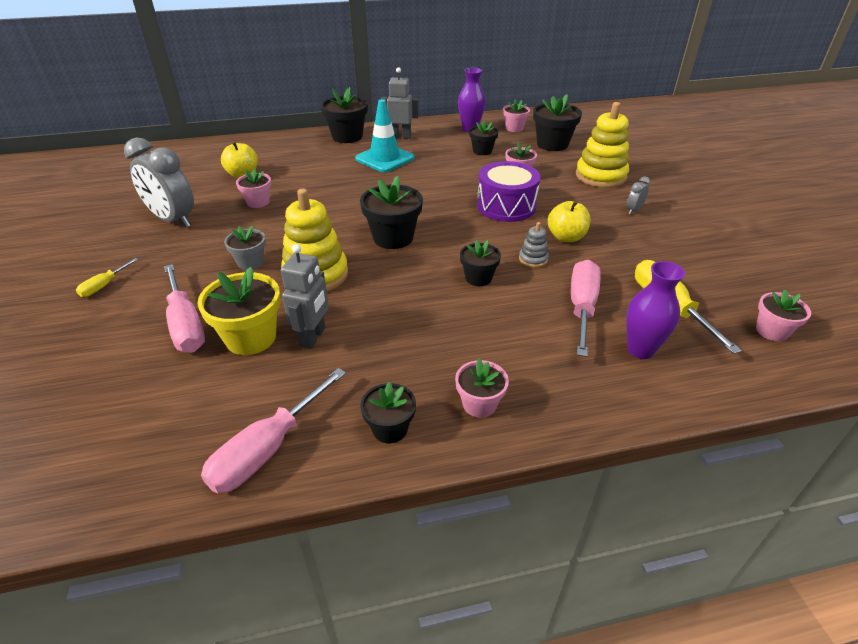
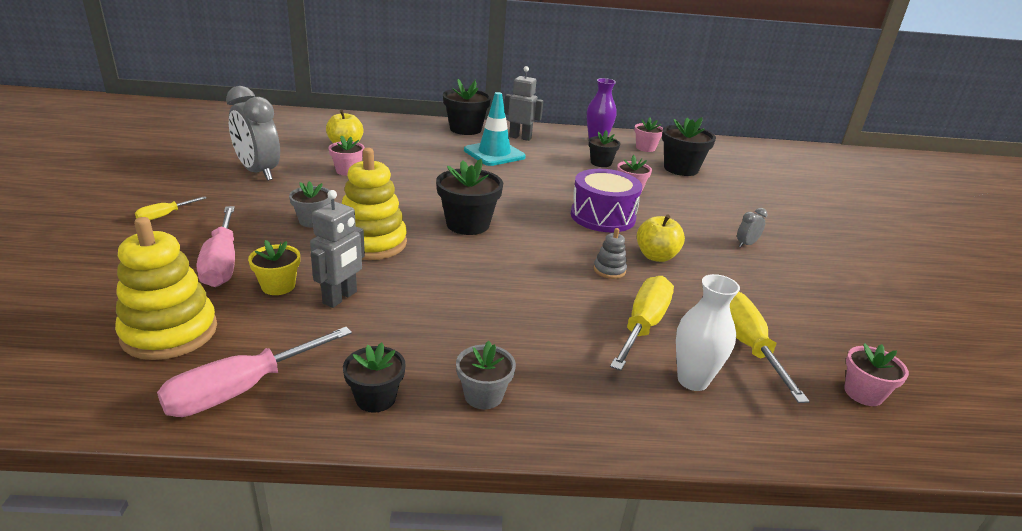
camera: 10 degrees right, 10 degrees down
yellow flower pot [197,267,280,355] -> yellow flower pot [248,240,300,295], size x0.61
pink flower pot [455,359,509,418] -> grey flower pot [456,341,516,409]
black flower pot [460,240,501,286] -> none
pink screwdriver [571,259,601,357] -> yellow screwdriver [610,276,674,371]
yellow stacking toy [576,102,629,188] -> yellow stacking toy moved to [115,217,217,360]
purple vase [626,261,685,359] -> white vase [676,274,740,391]

